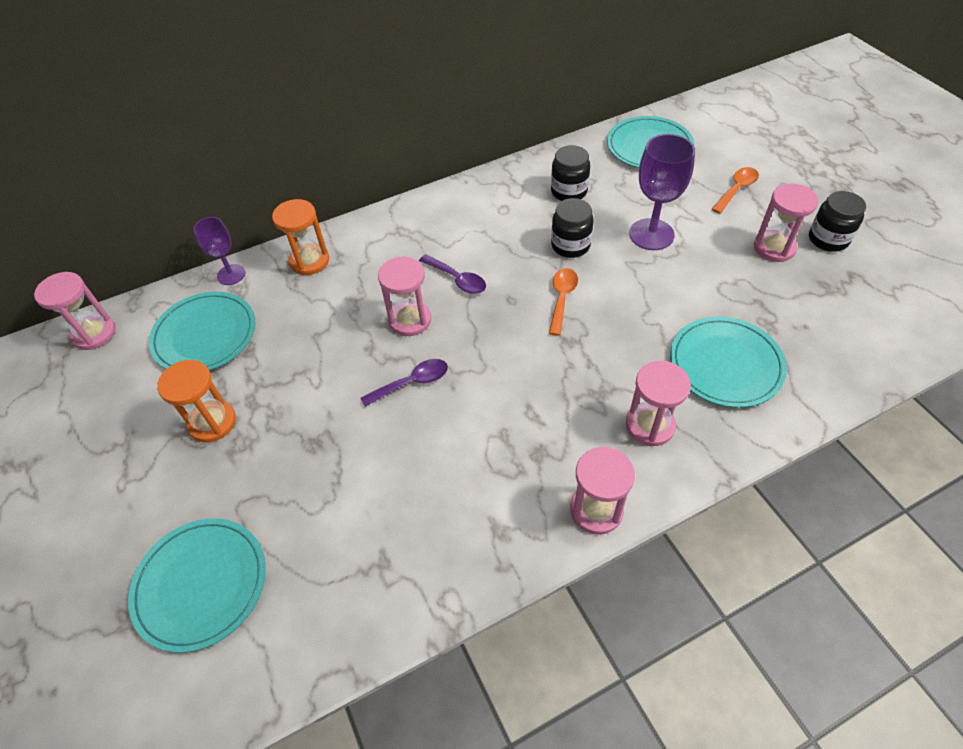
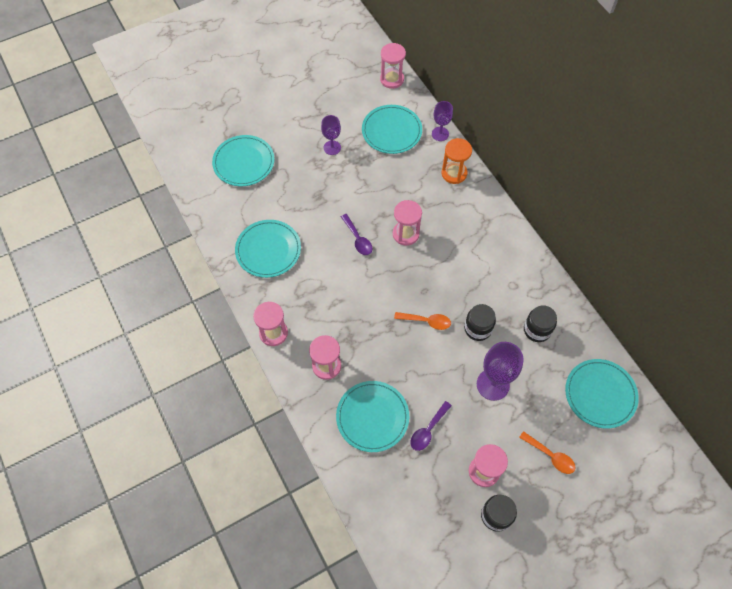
camera: 85 degrees right, 10 degrees up
orange hourglass [157,360,236,442] -> purple goblet [321,115,341,155]
purple spoon [419,254,486,294] -> purple spoon moved to [410,401,452,451]
none -> turquoise plate [235,220,301,278]

